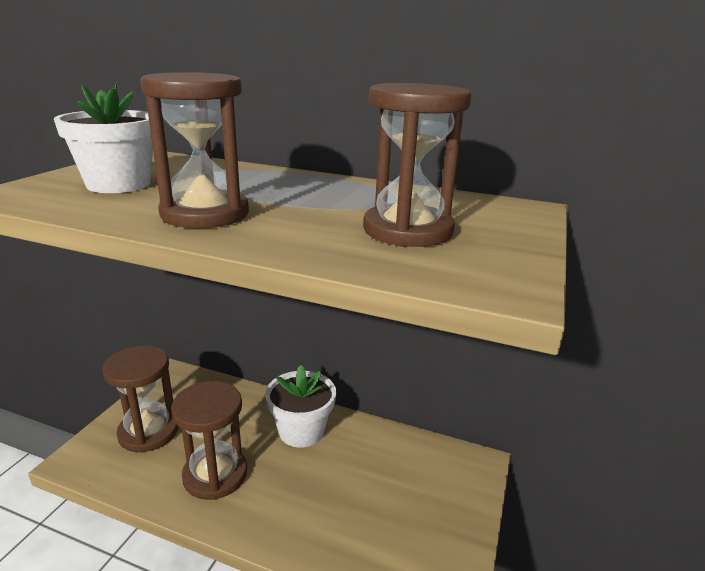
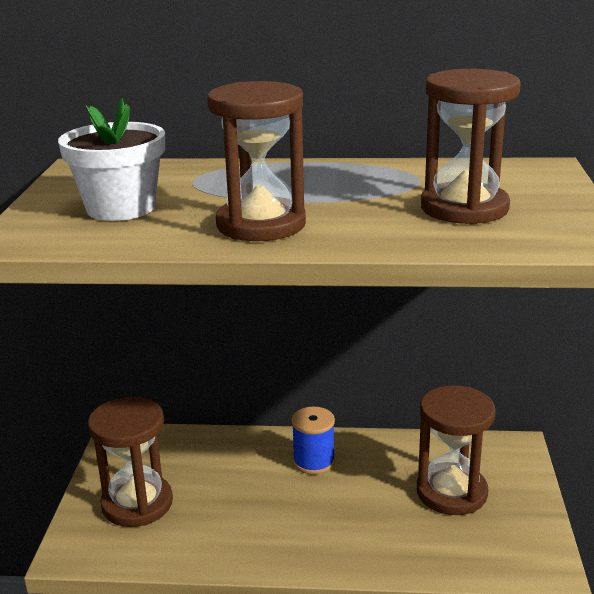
camera: 15 degrees left, 0 degrees up
brown hourglass [171,381,247,500] -> brown hourglass moved to [417,385,496,515]
white flower pot [265,365,336,448] -> blue spool [291,407,335,475]

